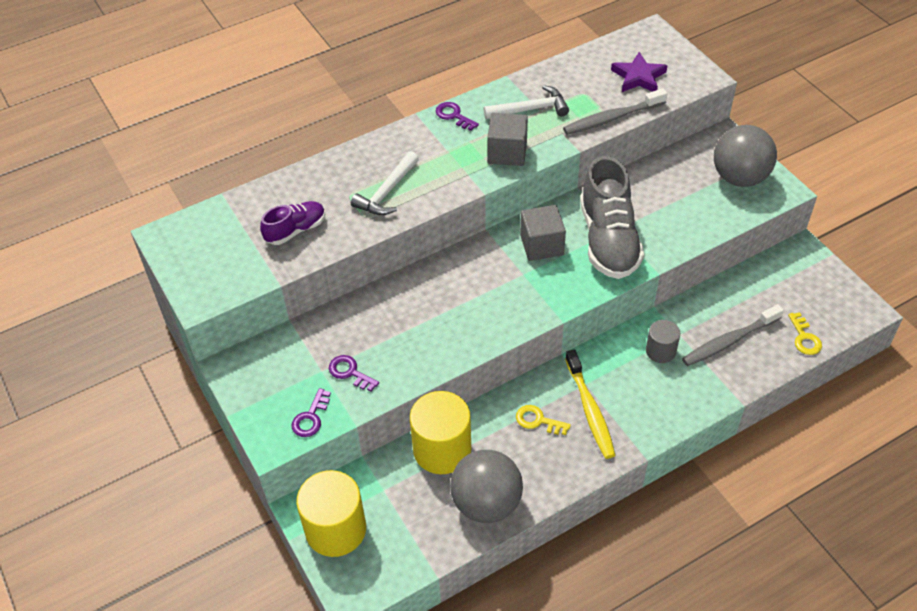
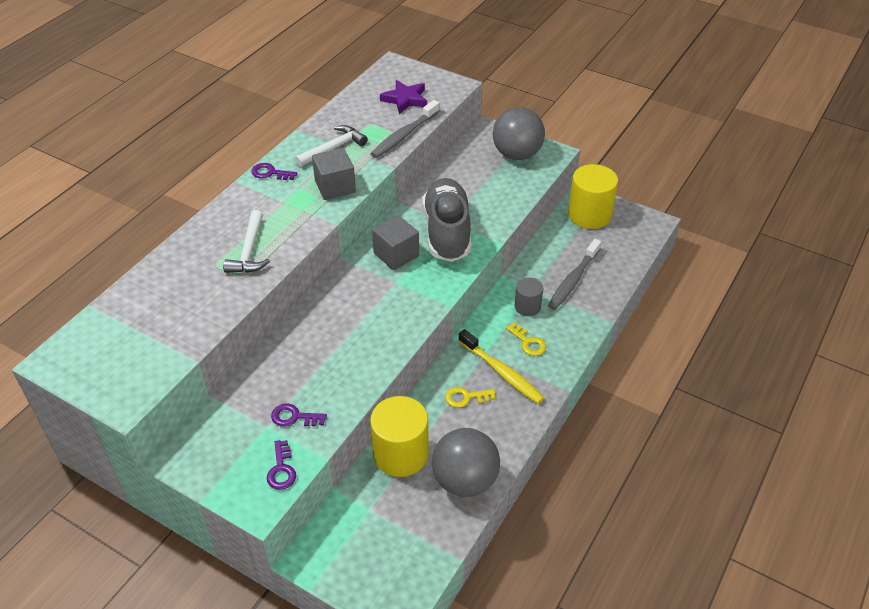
camera: 30 degrees left, 5 degrees down
purple shoe [260,201,325,245] -> none
yellow cylinder [296,470,366,557] -> yellow cylinder moved to [568,164,618,229]
grey shoe [580,156,644,279] -> grey shoe turned 150 degrees counterclockwise [423,178,471,262]
yellow key [788,312,822,355] -> yellow key moved to [506,323,546,356]

